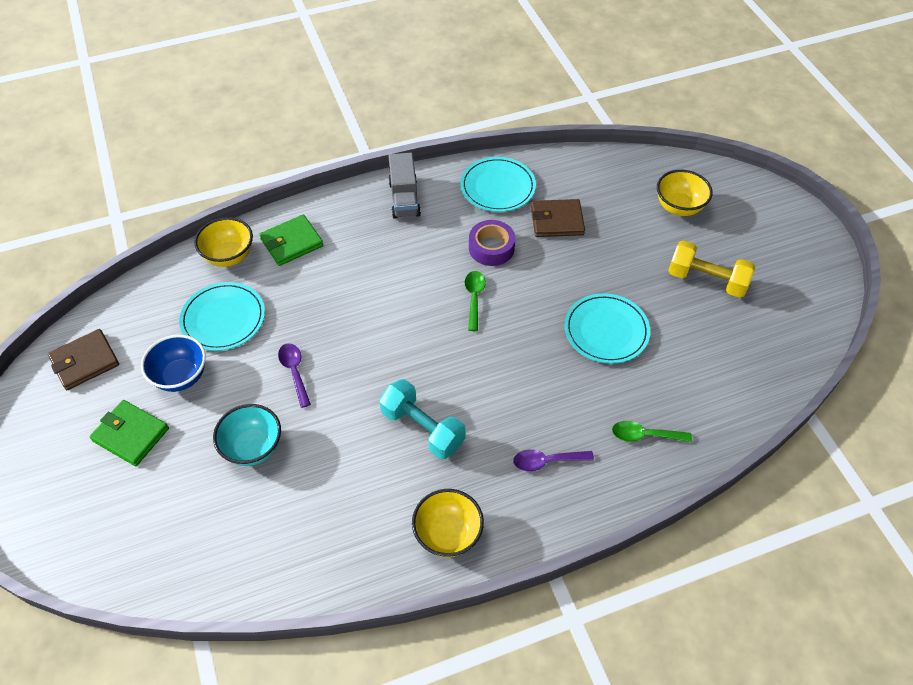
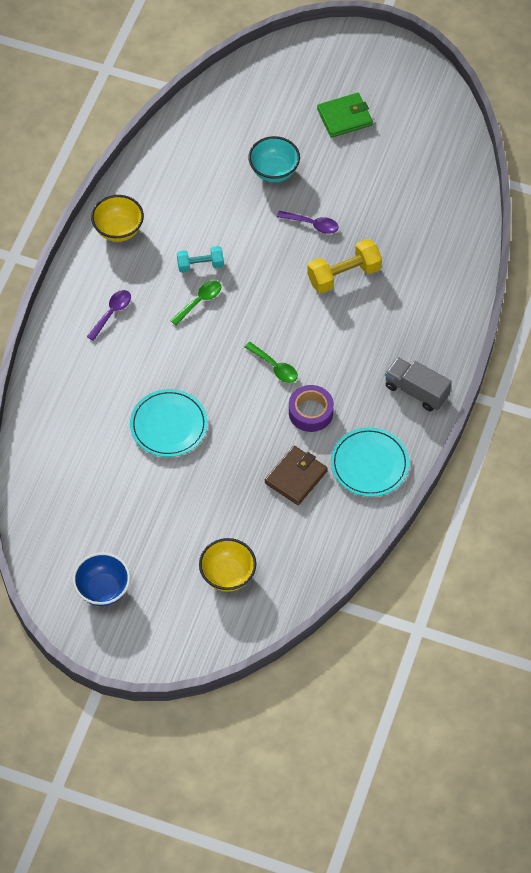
camera: 130 degrees right, 5 degrees up
brown wallet [48,329,119,390] -> none
blue bowl [141,334,206,392] -> blue bowl moved to [73,552,130,606]
turquoise plate [179,282,265,351] -> none
yellow bowl [194,217,253,267] -> none
green wallet [259,214,323,266] -> none
turquoise dumbbell [379,379,466,459] -> turquoise dumbbell [177,246,224,273], size x0.64
green spoon [612,421,692,442] -> green spoon moved to [170,280,221,325]
yellow dumbbell [668,240,755,298] -> yellow dumbbell moved to [307,239,382,293]

